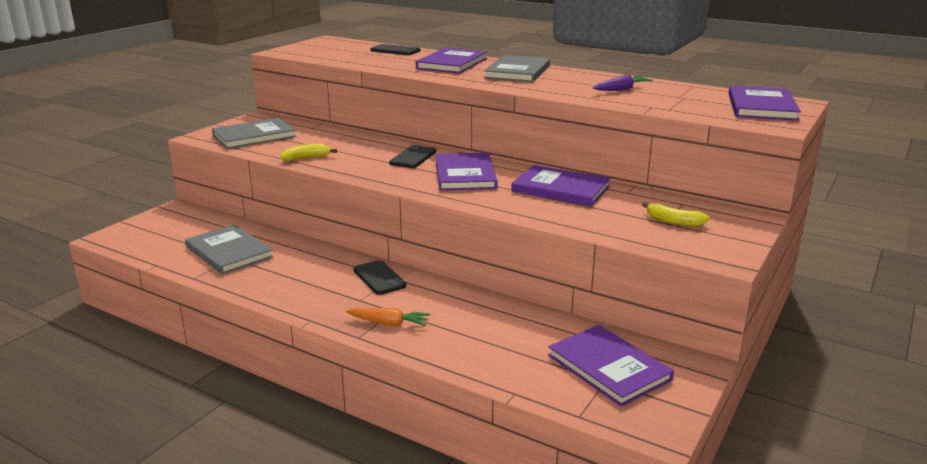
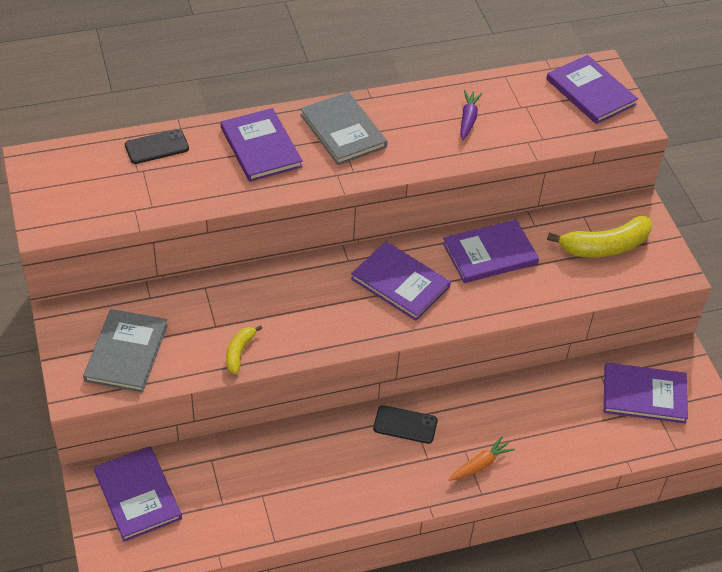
camera: 50 degrees left, 25 degrees up
grey book [185,224,274,275] -> none
black phone [389,145,436,168] -> none
yellow banana [642,202,710,227] -> yellow banana [547,216,652,257], size x1.86
none -> purple book [94,446,182,542]

